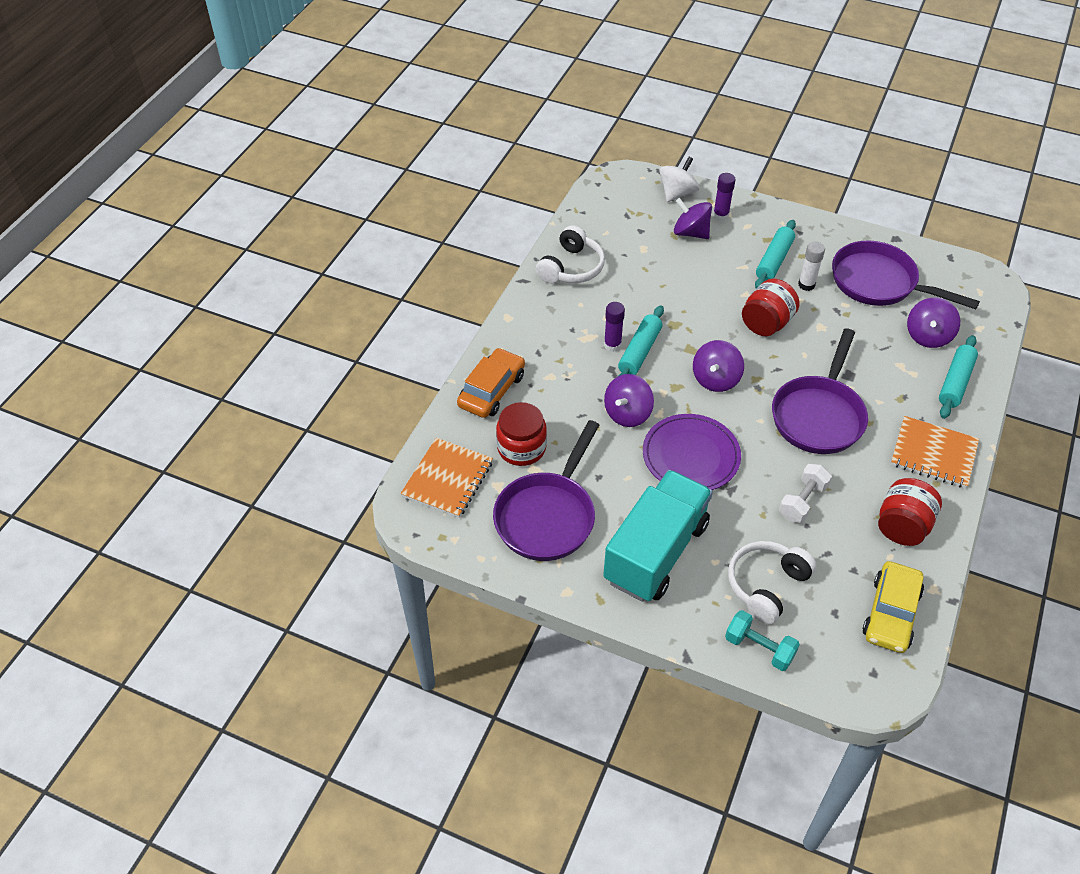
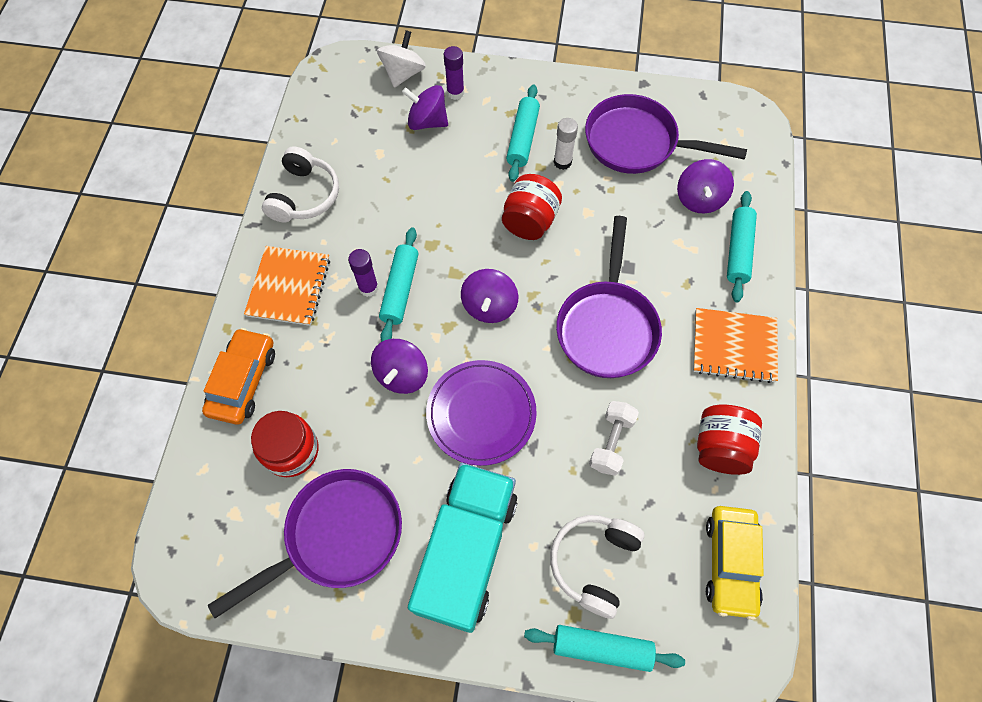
camera: 15 degrees left, 15 degrees up
orange notebook [401,438,493,518] -> orange notebook moved to [244,246,330,326]
purple pan [493,420,599,561] -> purple pan turned 135 degrees counterclockwise [208,469,402,618]
turquoise dumbbell [725,610,800,671] -> turquoise rolling pin [524,625,685,672]

